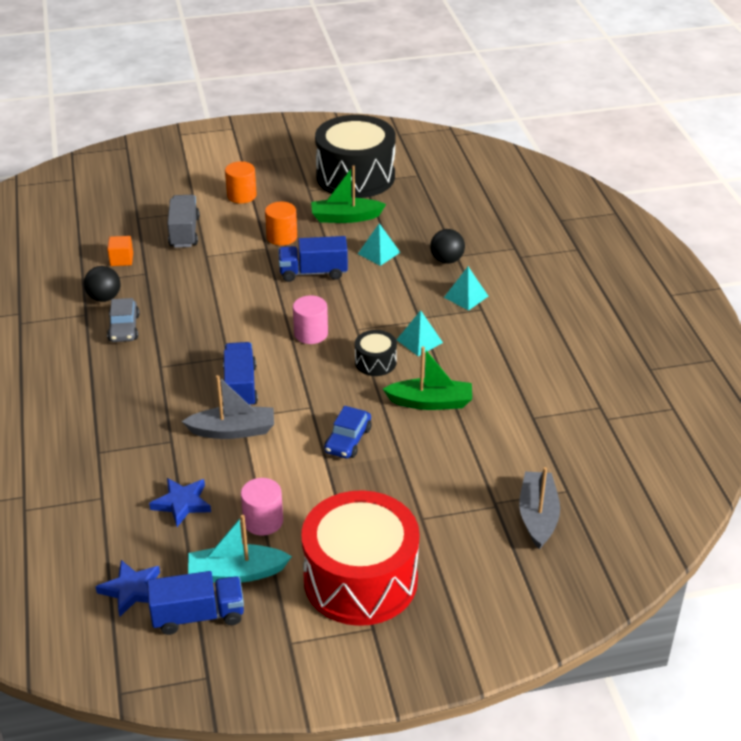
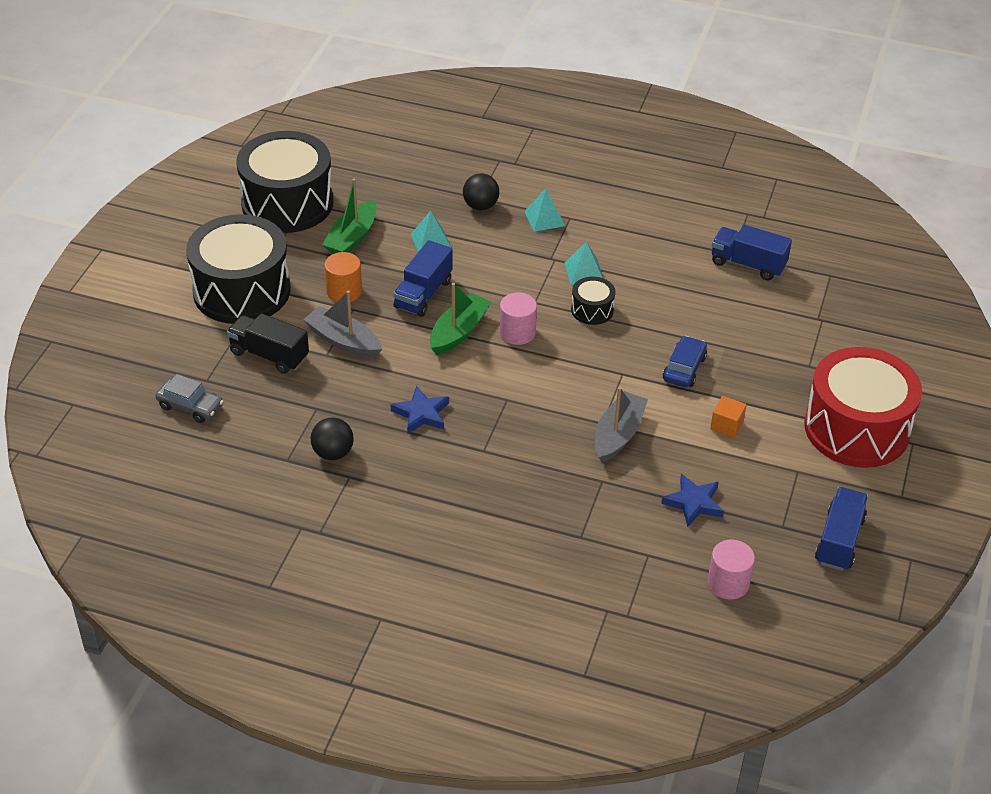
camera: 60 degrees left, 5 degrees up
blue star [96,560,160,617] -> blue star moved to [391,386,449,434]
orange cube [107,236,133,266] -> orange cube moved to [710,396,746,438]
grey car [107,298,140,342] -> grey car moved to [155,374,224,423]
grey truck [167,195,200,248] -> black truck [227,313,309,374]
turquoise boat [188,515,292,583] -> none
blue truck [223,342,258,406] -> blue truck moved to [712,225,792,280]
orange cylinder [225,161,257,203] -> black drum [186,214,291,324]
pink cylinder [241,478,283,536] -> pink cylinder moved to [708,540,755,599]
blue car [324,406,371,458] -> blue car turned 120 degrees counterclockwise [663,336,707,387]
green boat [383,346,472,410] -> green boat moved to [430,283,491,355]
grey boat [519,467,560,549] -> grey boat moved to [303,290,382,358]

